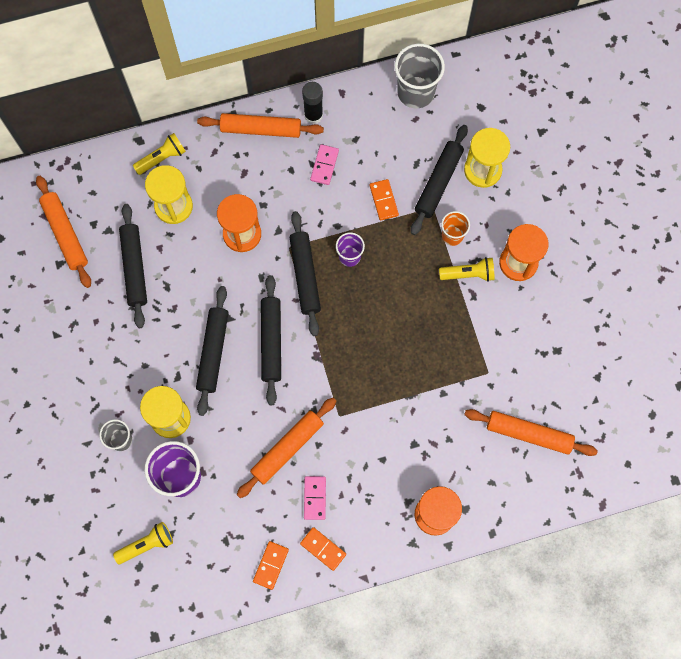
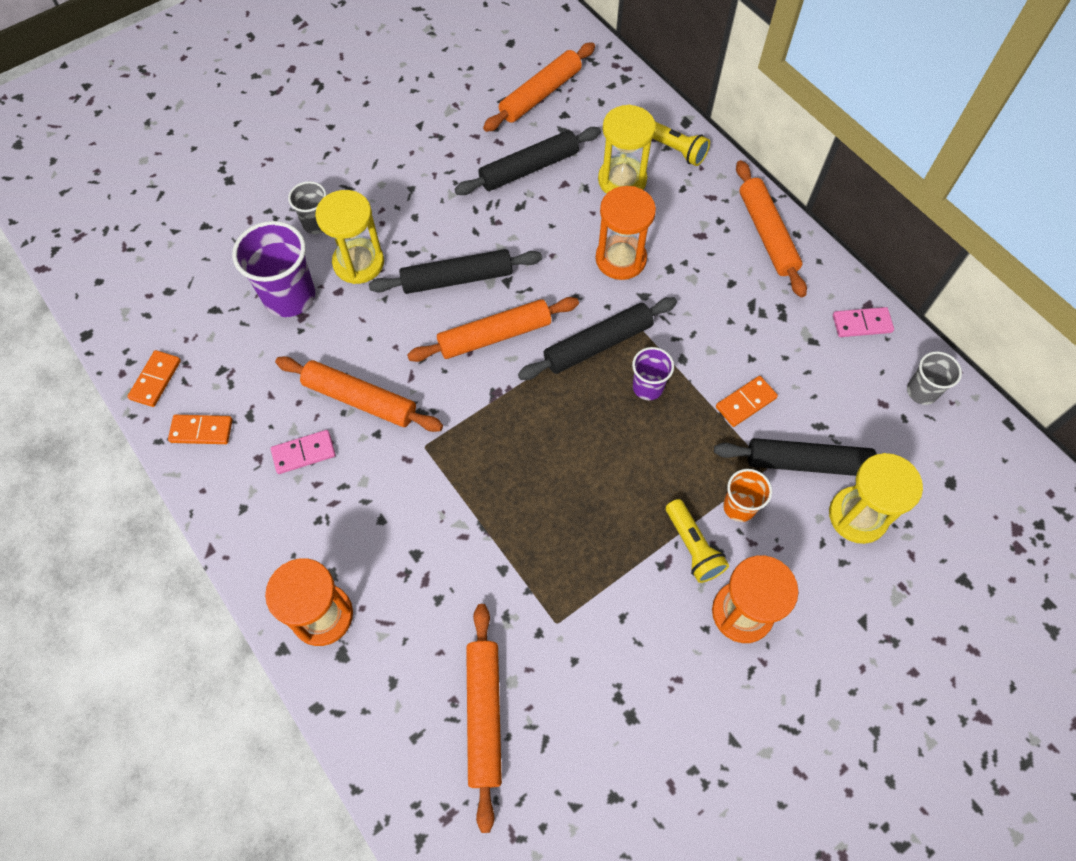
camera: 70 degrees right, 10 degrees down
yellow flashlight [113,522,173,564] -> none
black rolling pin [261,275,281,405] -> orange rolling pin [407,297,579,362]
orange domino [300,527,346,571] -> orange domino moved to [127,350,181,407]
black glue stick [302,82,323,124] -> none
pink domino [310,144,339,185] -> pink domino moved to [833,307,894,337]
grey cup [395,44,445,108] -> grey cup [907,351,962,405], size x0.57

